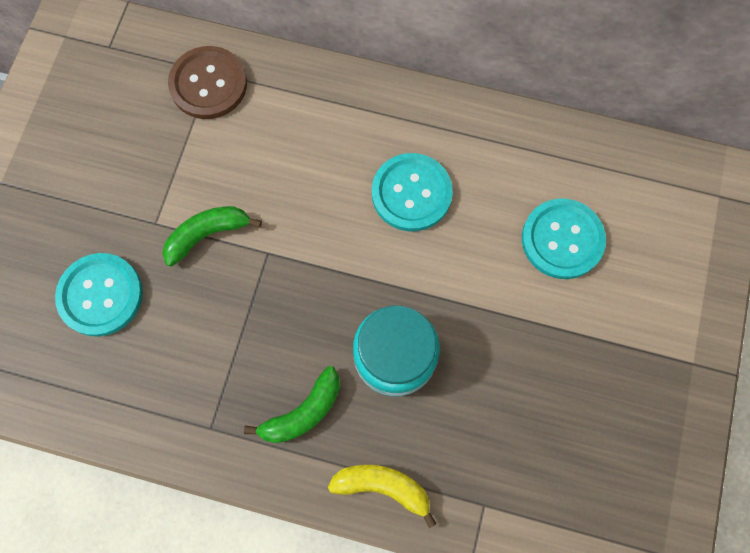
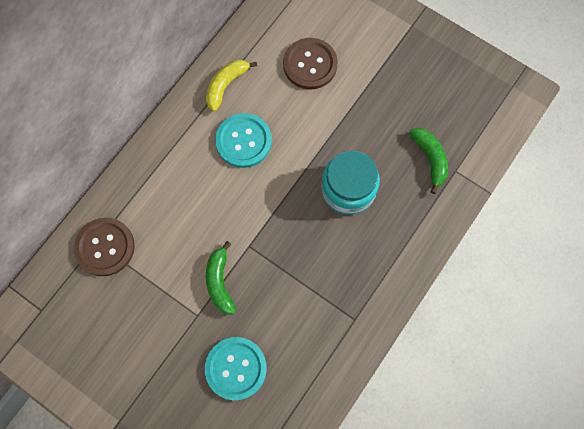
camera: 70 degrees left, 0 degrees up
green banana [244,366,340,443] -> green banana moved to [409,128,448,194]
yellow banana [328,465,437,528] -> yellow banana moved to [206,60,257,112]
turquoise button [522,198,606,279] -> brown button [283,38,338,89]

